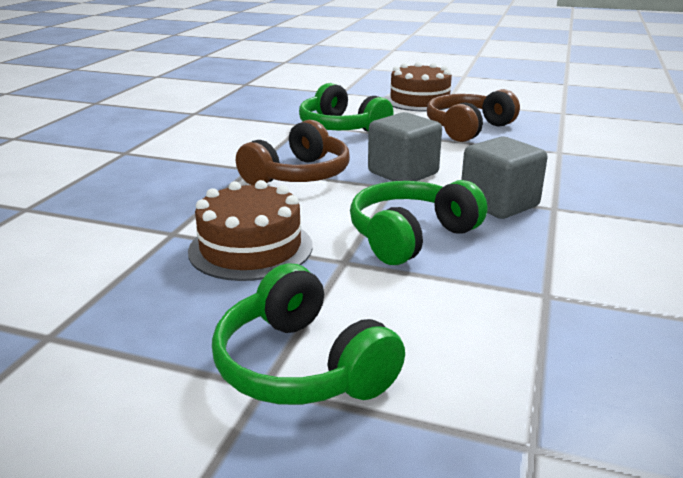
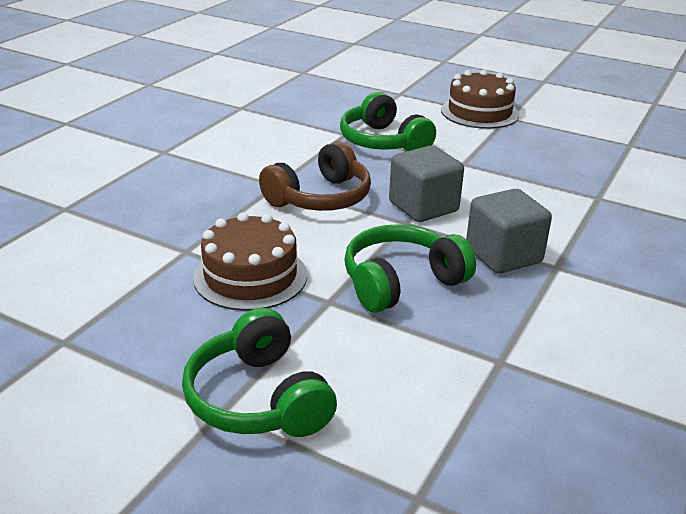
camera: 10 degrees right, 5 degrees up
brown headphones [427,89,520,142] -> none

